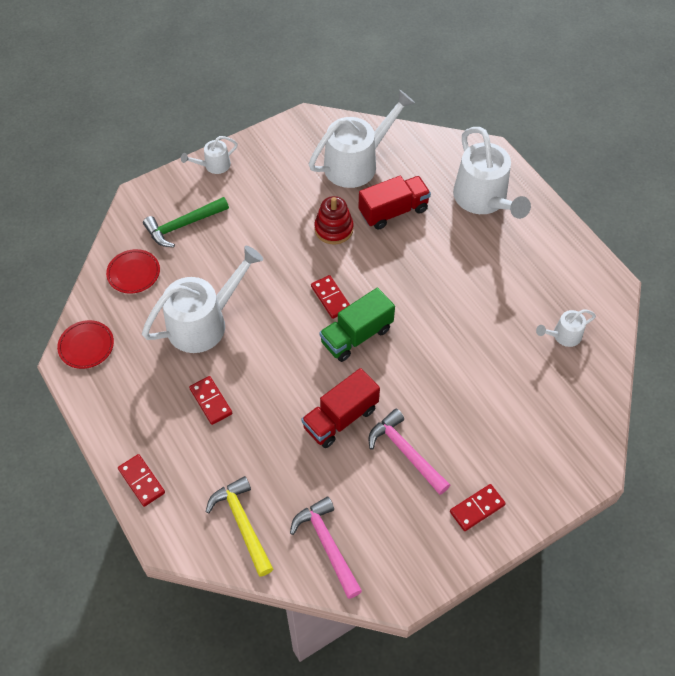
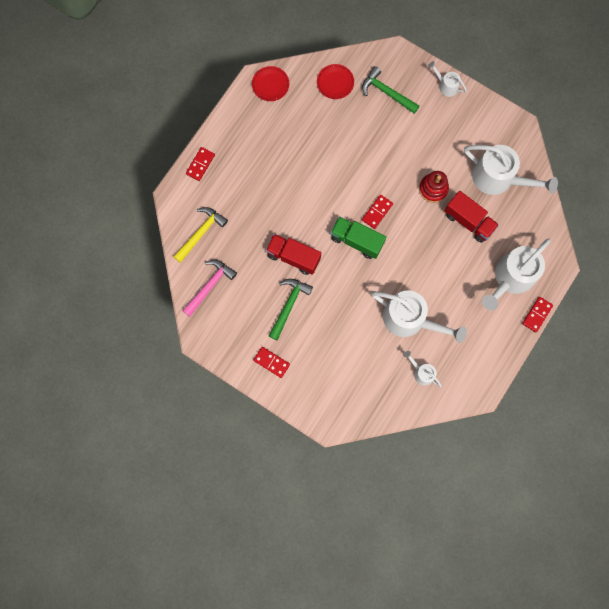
camera: 65 degrees right, 20 degrees up
white watering can [142,246,263,353] -> white watering can moved to [371,290,467,343]
red domino [189,376,232,425] -> red domino moved to [522,297,553,332]
pink hammer [369,409,450,495] -> green hammer [269,279,313,340]

